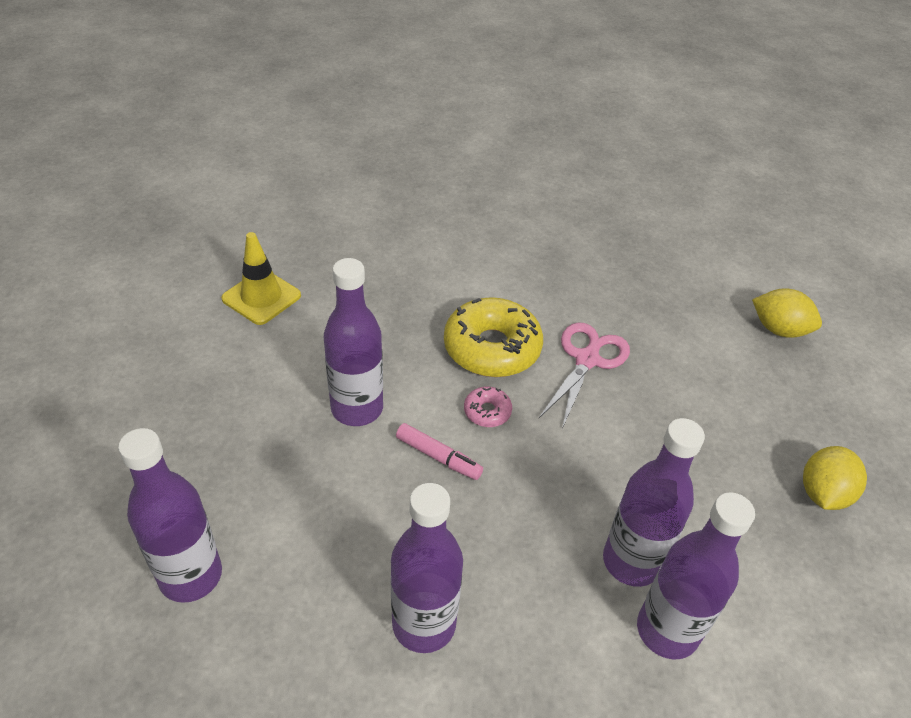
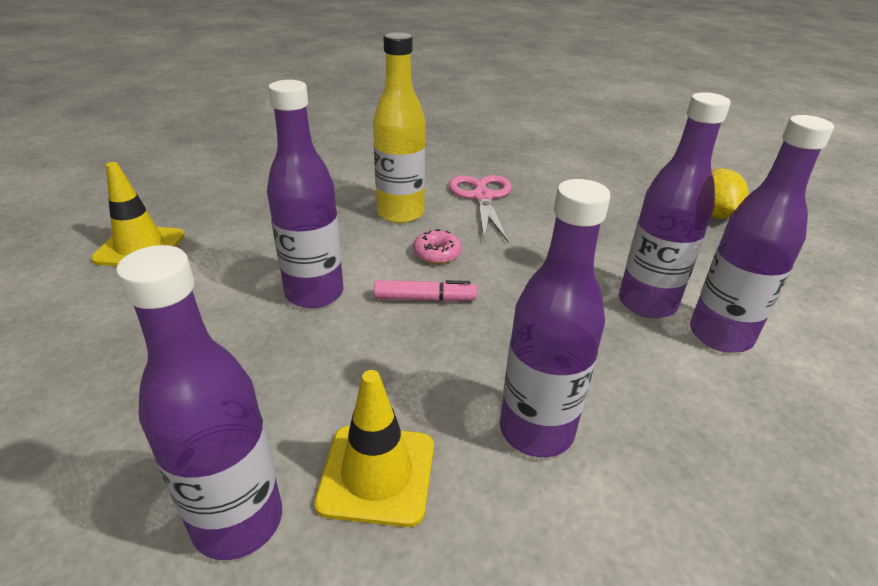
camera: 30 degrees left, 10 degrees down
yellow donut [444,297,543,377] -> yellow bottle [373,32,426,223]
yellow lemon [752,288,822,338] -> none
none -> yellow traffic cone [314,370,434,527]

